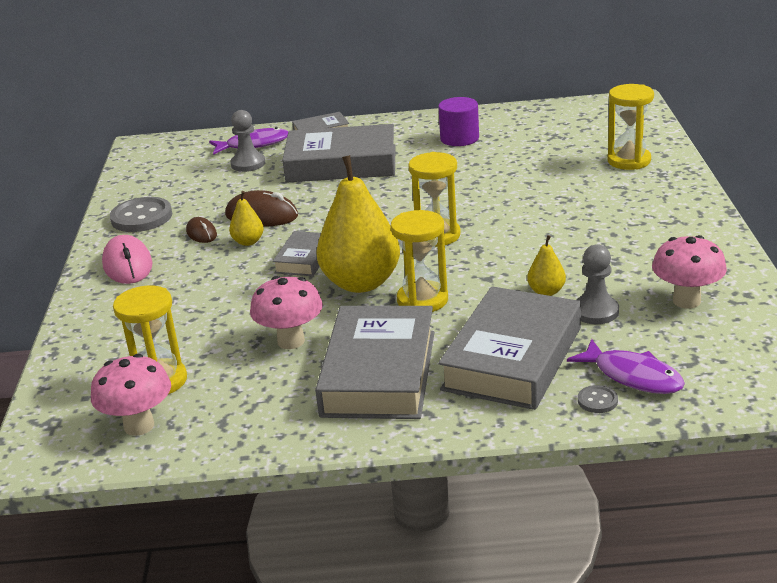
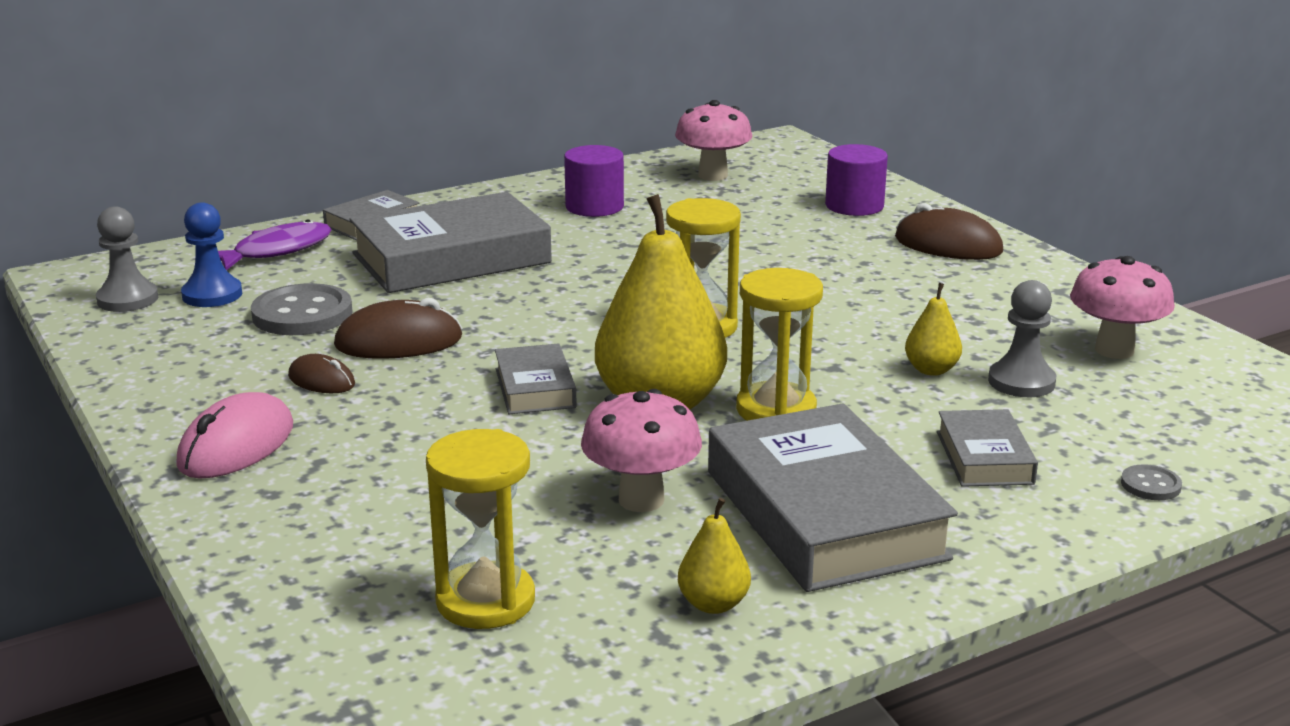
camera: 30 degrees left, 5 degrees down
pink mushroom [91,354,171,436] -> pink mushroom moved to [675,100,753,181]
pink mouse [102,235,152,284] -> pink mouse turned 75 degrees clockwise [176,392,293,479]
grey button [110,197,172,232] -> grey button moved to [251,283,352,335]
yellow pear [229,191,264,246] -> yellow pear moved to [678,498,751,614]
grey pawn [230,110,265,172] -> grey pawn moved to [96,206,158,312]
grey book [438,286,581,410] -> grey book [937,409,1038,487], size x0.50
purple fish [567,339,685,394] -> none
yellow hourglass [607,84,654,170] -> purple cylinder [825,144,888,216]
none -> blue pawn [181,202,242,307]
none -> brown mouse [895,203,1003,260]

